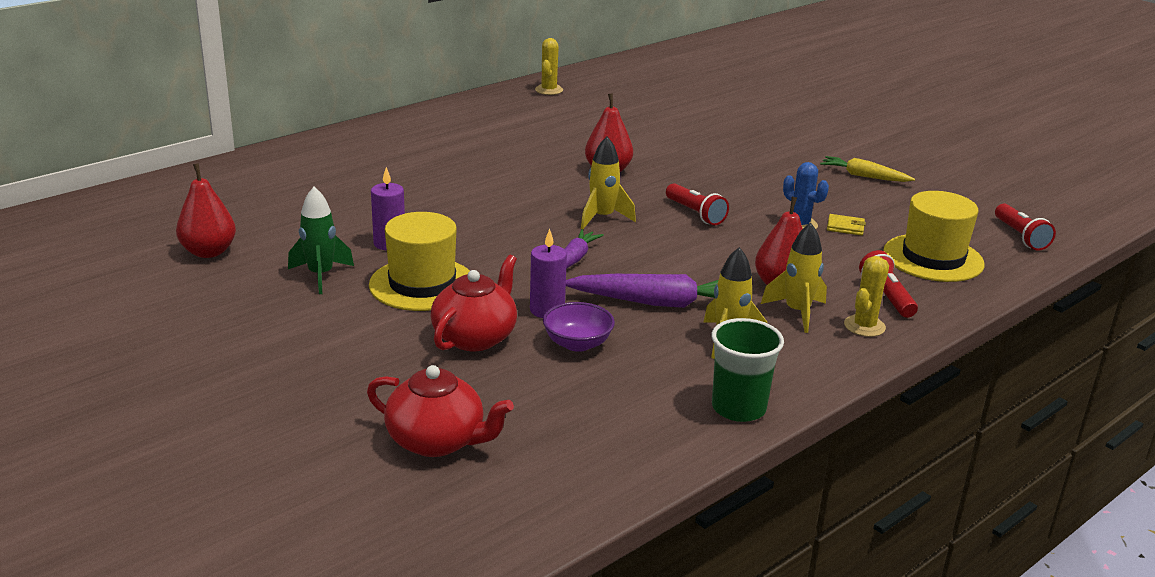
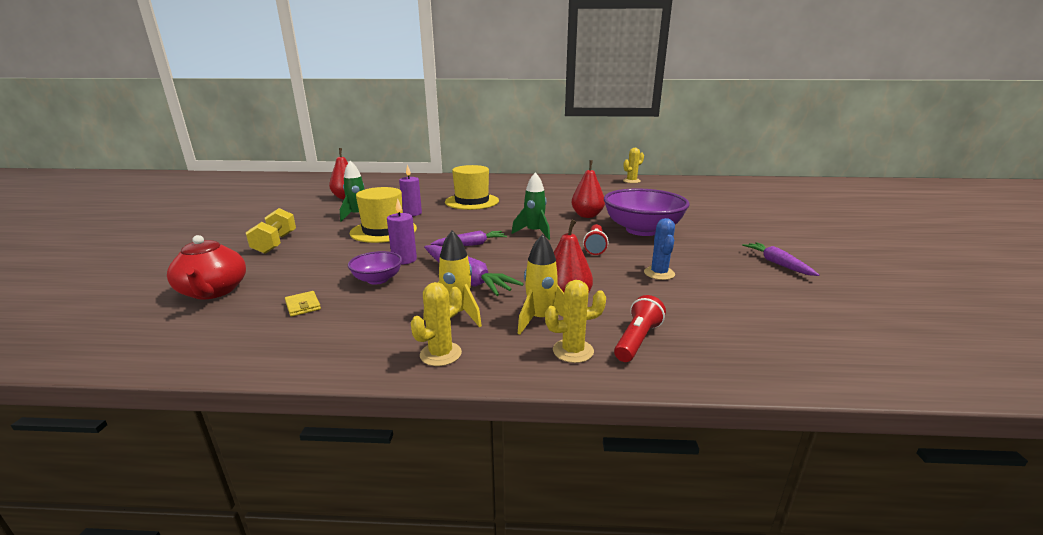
camera: 45 degrees right, 5 degrees down
red teapot [431,255,517,351] -> none
yellow rocket [581,137,636,229] -> green rocket [512,172,550,240]
green cup [711,318,784,422] -> none
yellow carrot [820,156,915,182] -> purple carrot [742,242,819,276]
yellow wallet [827,214,866,236] -> yellow wallet moved to [285,291,321,317]
yellow hat [883,191,985,282] -> yellow hat moved to [445,165,499,210]
red flashlight [995,203,1056,251] -> none
none -> yellow dumbbell [246,208,296,254]
none -> yellow cactus [411,282,462,366]
none -> purple bowl [604,188,690,236]

